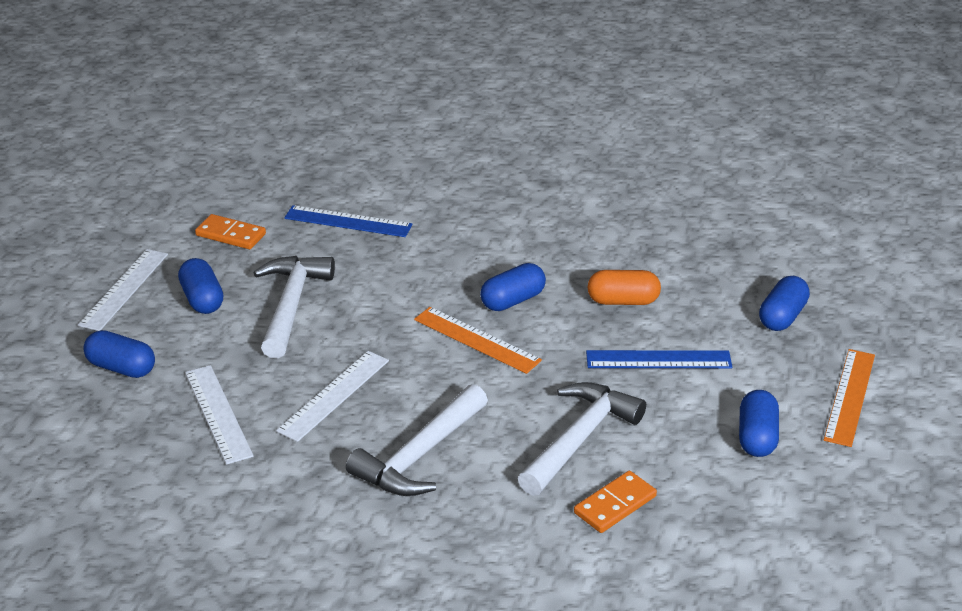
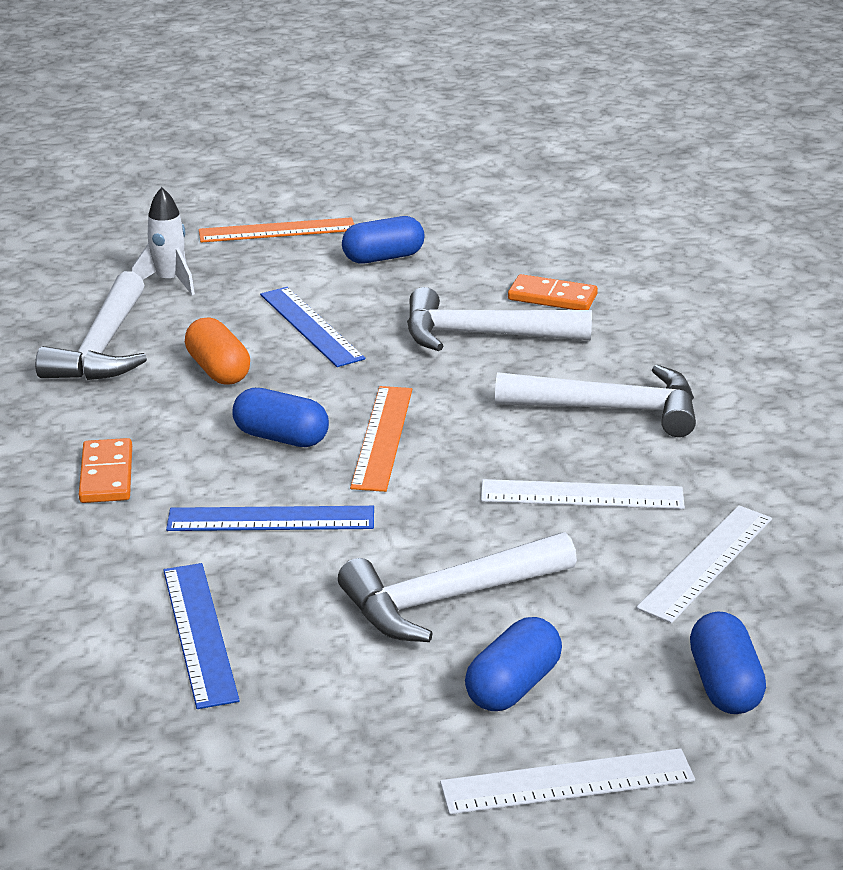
camera: 120 degrees left, 5 degrees down
orange domino [195,214,266,249] -> orange domino moved to [79,438,132,503]
blue capsule [759,276,810,331] -> white rocket [132,187,195,295]
none -> white hammer [35,271,147,380]
none -> blue ruler [166,506,374,531]

